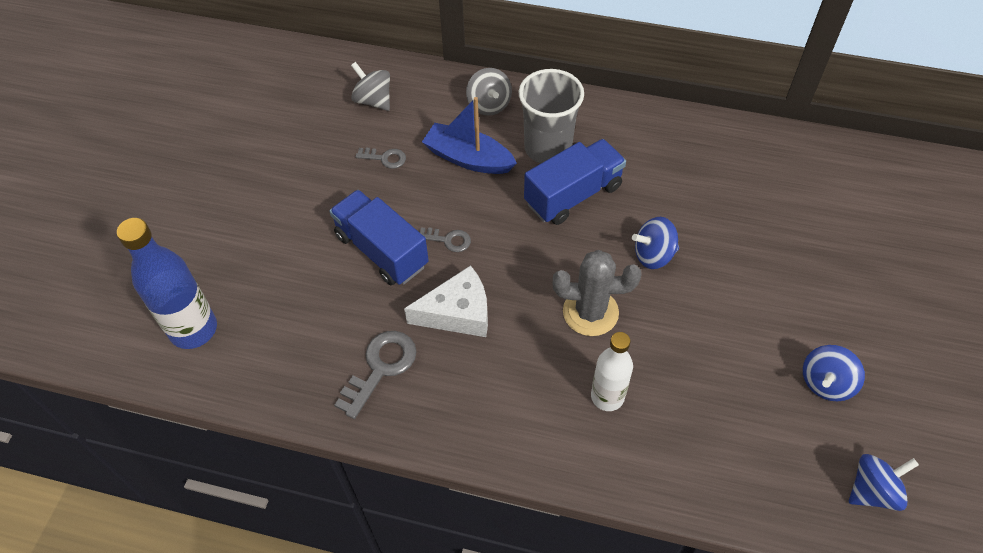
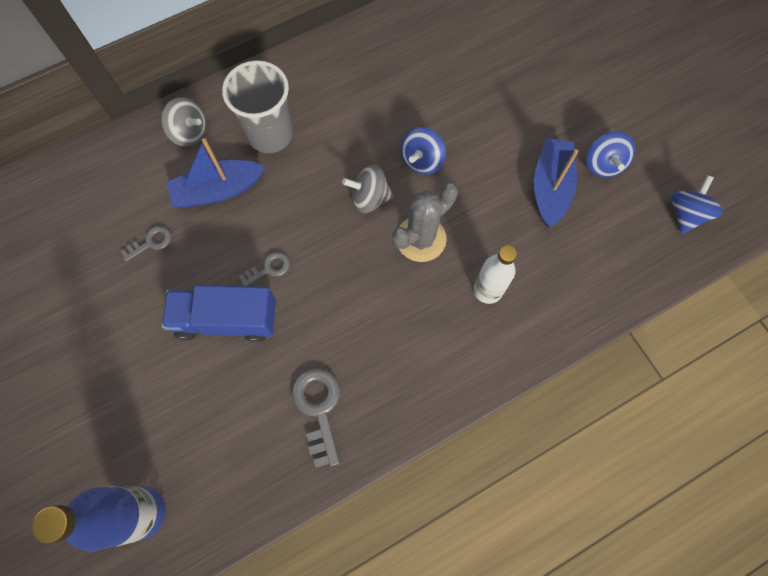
camera: 45 degrees left, 15 degrees up
grey spinning top [351,62,390,111] -> grey spinning top moved to [342,165,394,213]
white cheese [404,265,488,337] -> none
blue truck [524,139,626,225] -> none
none -> blue boat [534,138,578,227]

